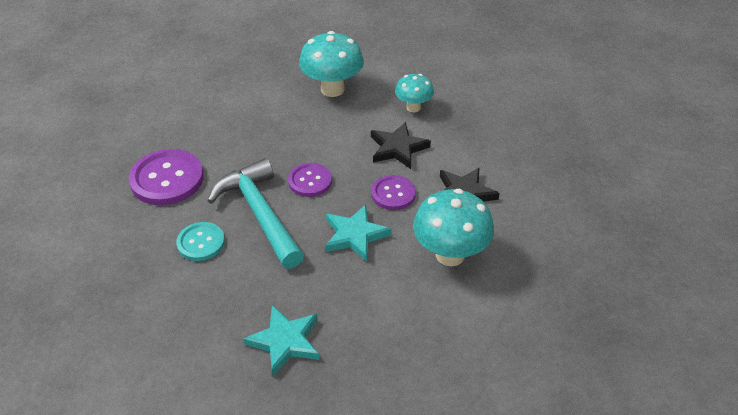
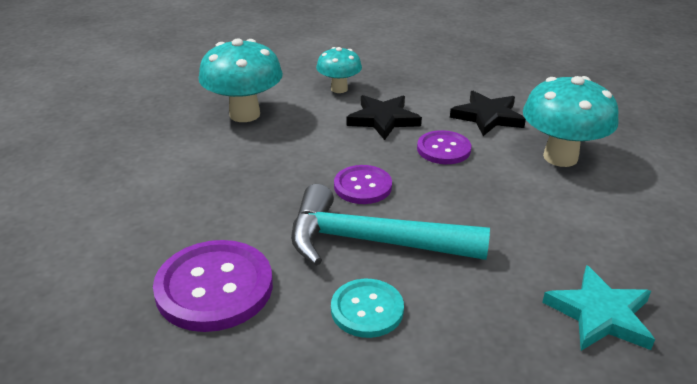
camera: 50 degrees left, 10 degrees down
turquoise star [325,205,392,262] -> none

